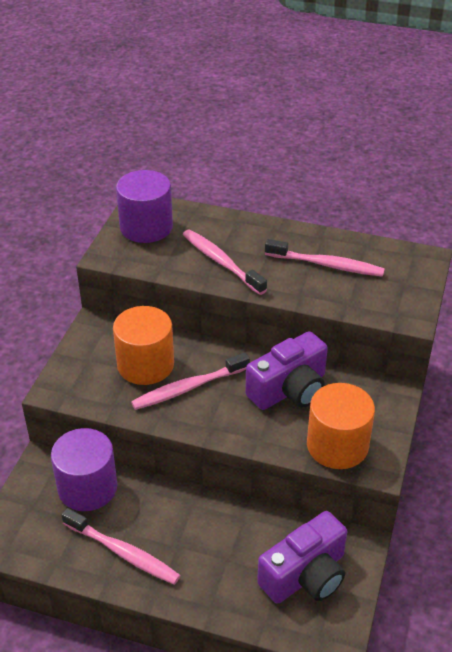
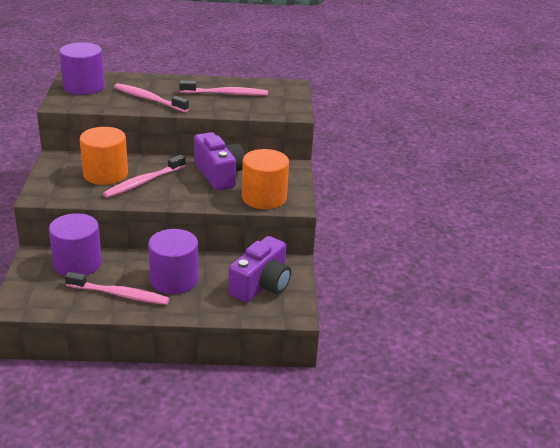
camera: 20 degrees left, 10 degrees down
purple camera [245,331,328,410] -> purple camera turned 60 degrees counterclockwise [194,132,245,190]
none -> purple cylinder [148,229,198,294]

